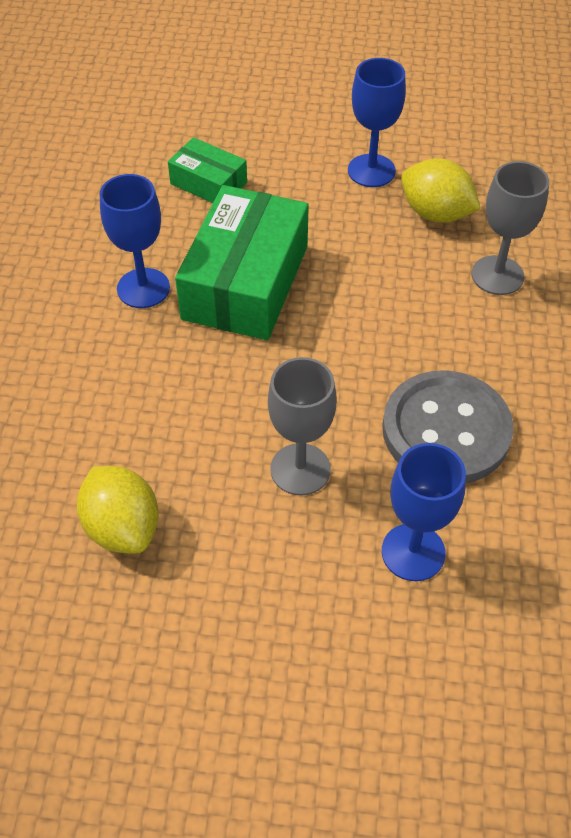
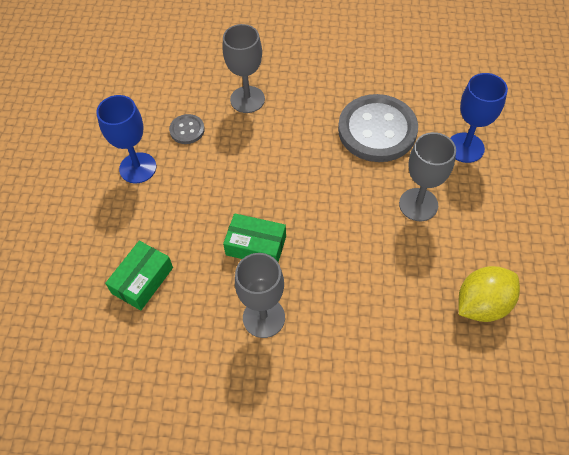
camera: 90 degrees left, 5 degrees up
blue goblet [100,174,170,308] -> grey goblet [235,253,285,338]
green box [175,185,309,340] -> green box [223,213,286,262], size x0.52
yellow lemon [401,158,481,223] -> grey button [169,114,205,144]

